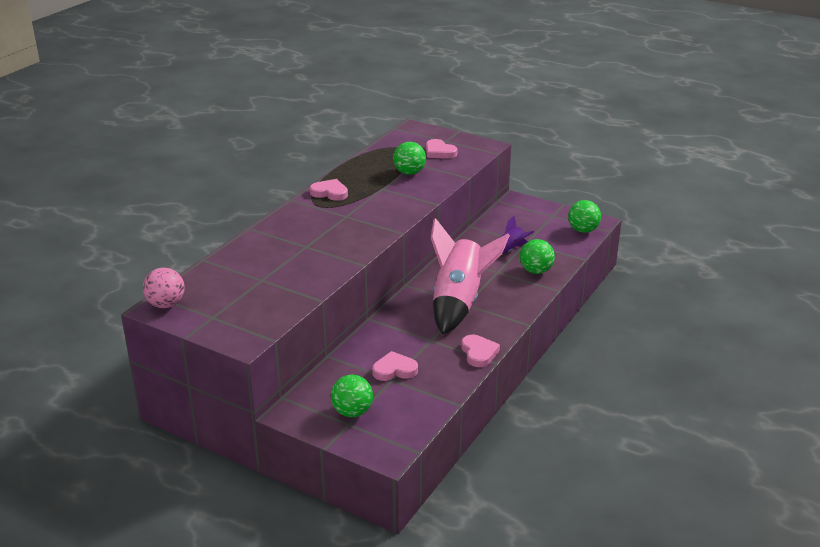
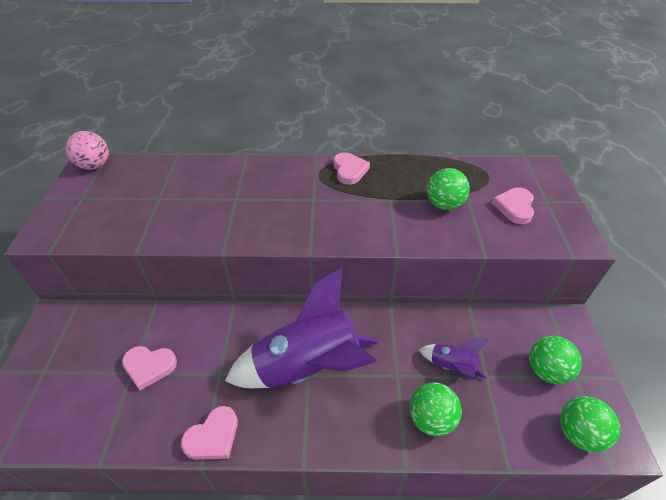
camera: 60 degrees right, 15 degrees up
green ball [331,375,373,417] -> green ball moved to [529,336,582,384]
pink heart [372,351,418,381] -> pink heart turned 135 degrees clockwise [122,346,177,390]
pink rocket [430,218,510,335] -> purple rocket [225,267,379,388]

